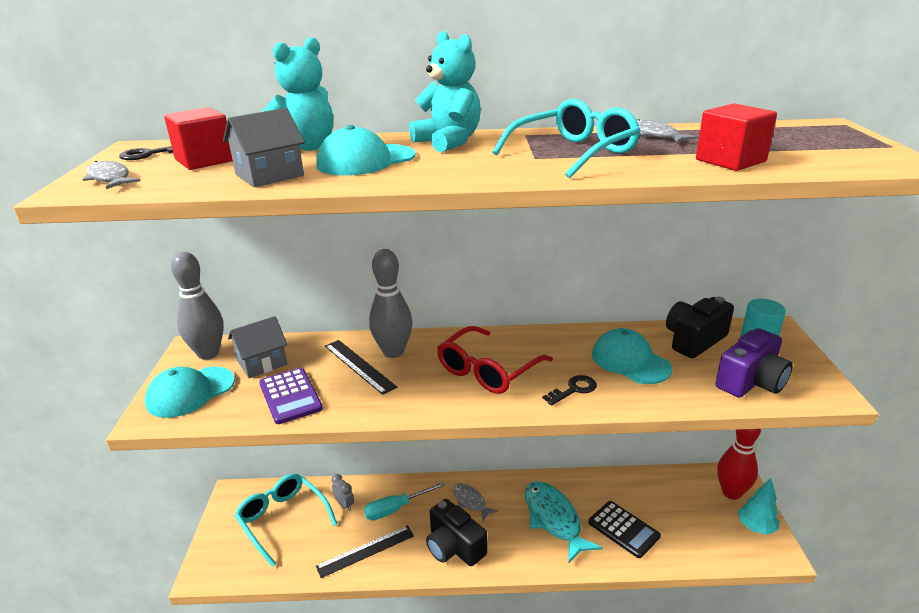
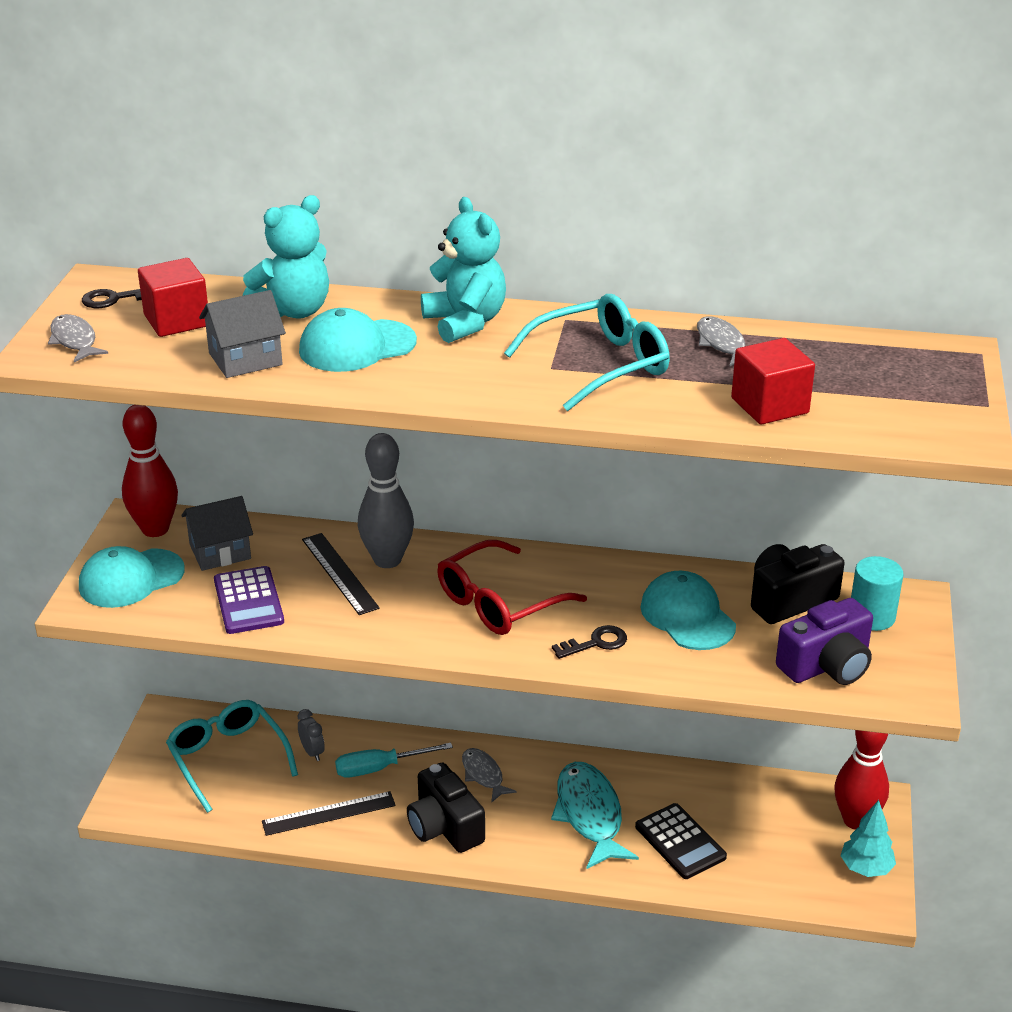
camera: 10 degrees right, 5 degrees up
grey bowling pin [171,252,224,360] -> red bowling pin [122,405,178,537]

